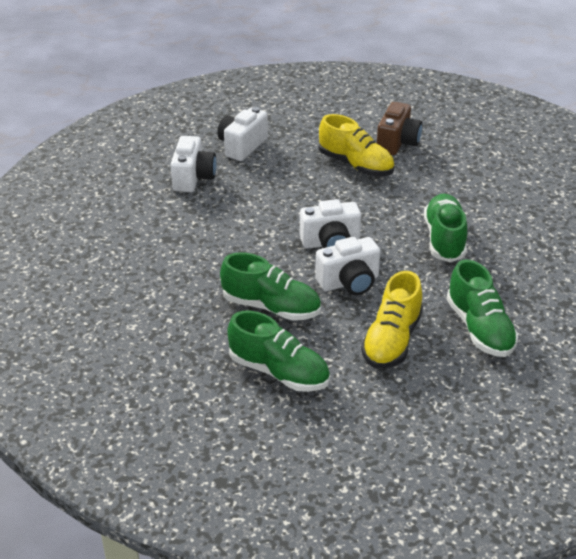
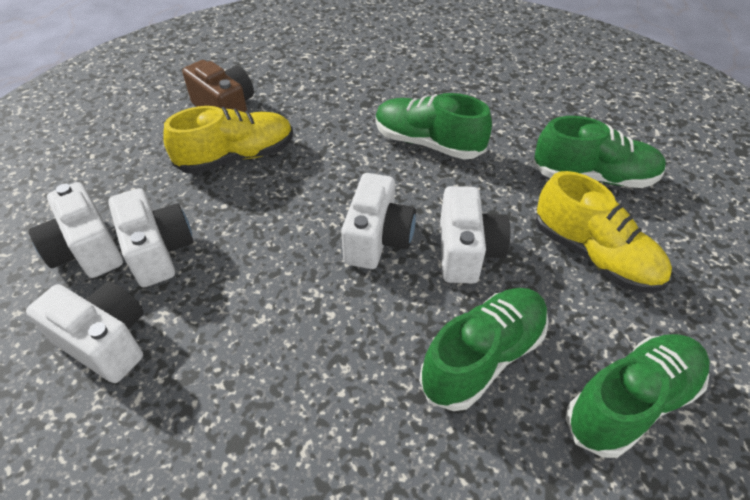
camera: 65 degrees left, 10 degrees up
none -> white camera [108,188,193,287]

